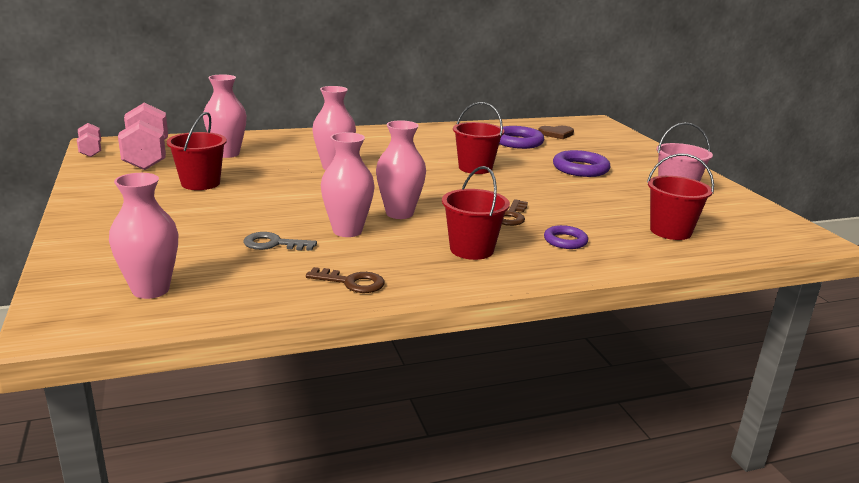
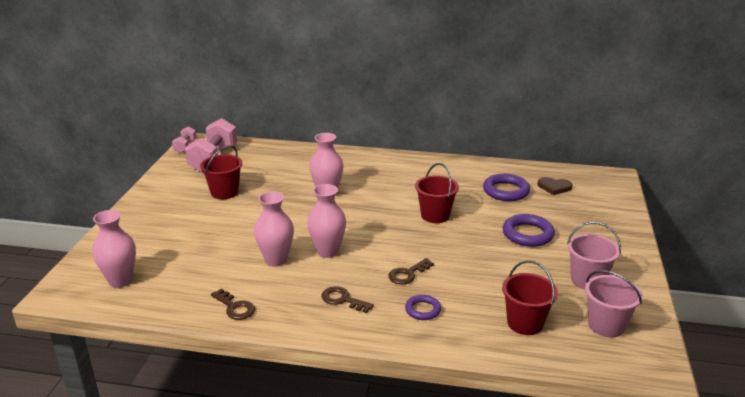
camera: 30 degrees right, 5 degrees up
pink vase [203,74,247,158] -> none
grey key [243,232,317,251] -> none
red bucket [442,166,510,260] -> brown key [322,286,374,313]
none -> pink bucket [585,270,643,338]

